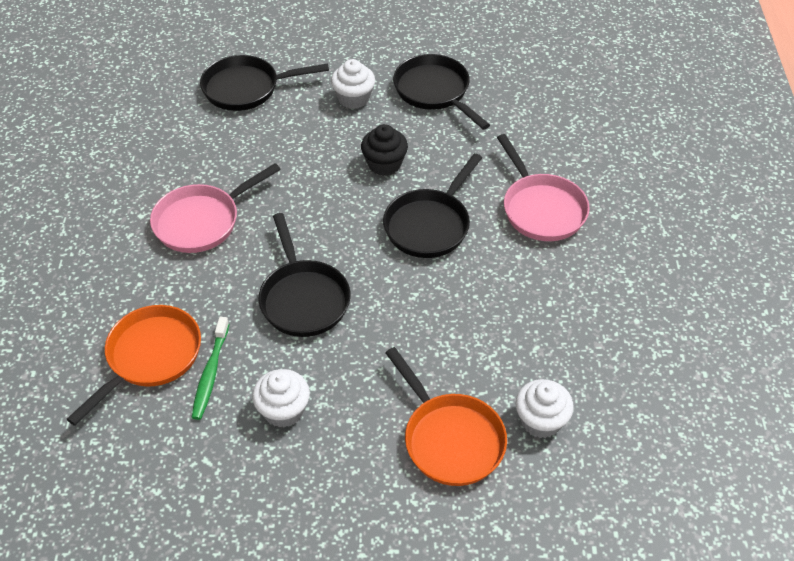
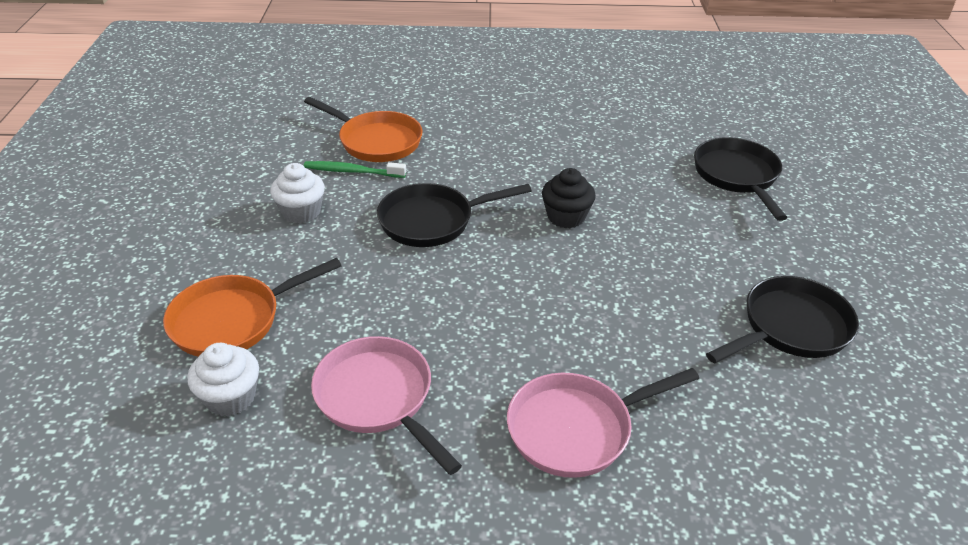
camera: 90 degrees right, 10 degrees down
pink pan [150,163,281,253] -> pink pan moved to [311,336,462,475]
white cupcake [331,59,375,109] -> none
black cupcake [361,124,408,176] -> black cupcake moved to [542,168,596,228]
black pan [383,153,482,258] -> none

